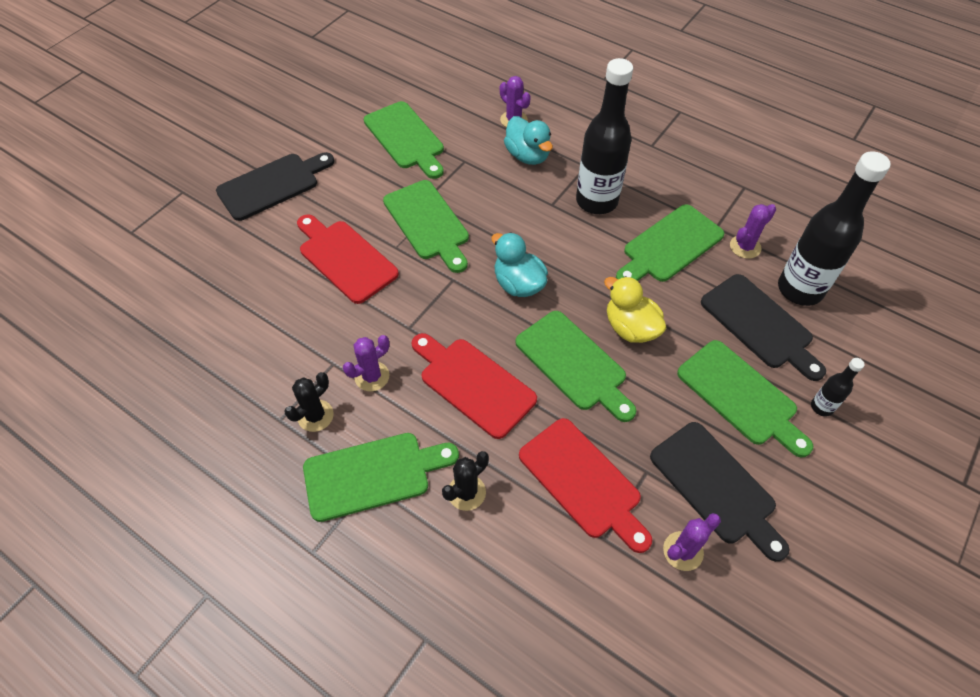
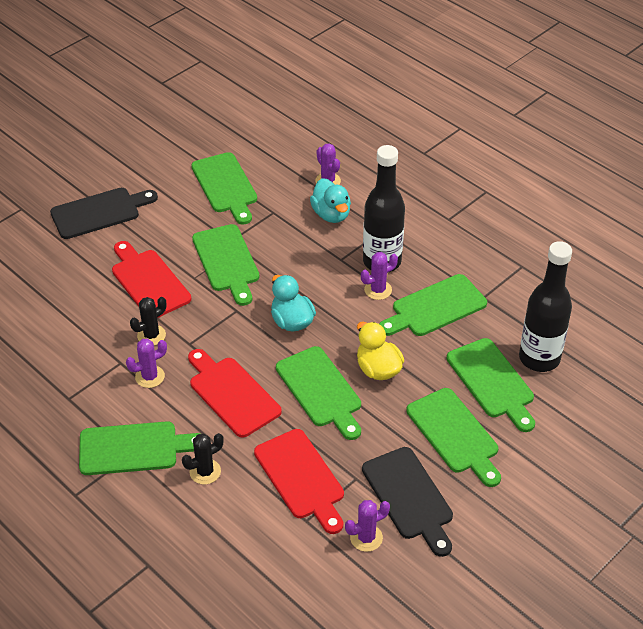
camera: 10 degrees right, 10 degrees down
black cactus [284,372,334,432] -> black cactus moved to [130,297,166,346]
black cutting board [701,274,826,381] -> green cutting board [447,338,535,432]
purple cactus [730,204,776,259] -> purple cactus moved to [361,252,398,300]
black bottle [811,358,865,417] -> none

